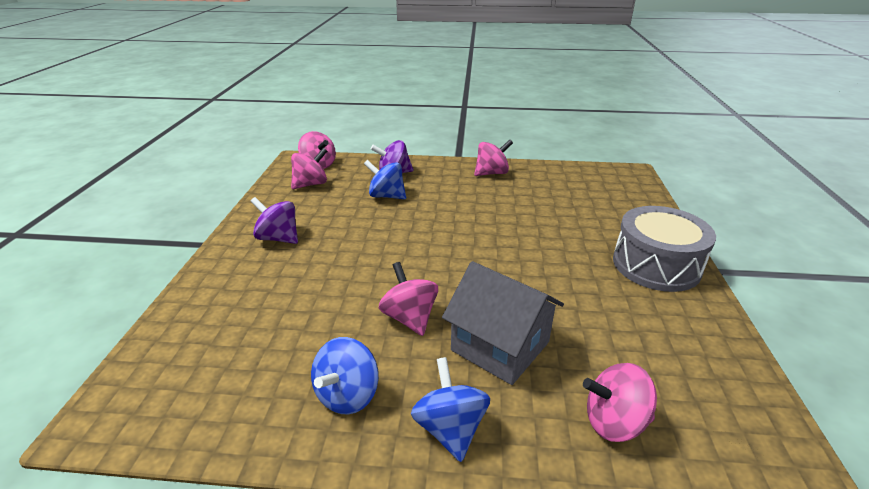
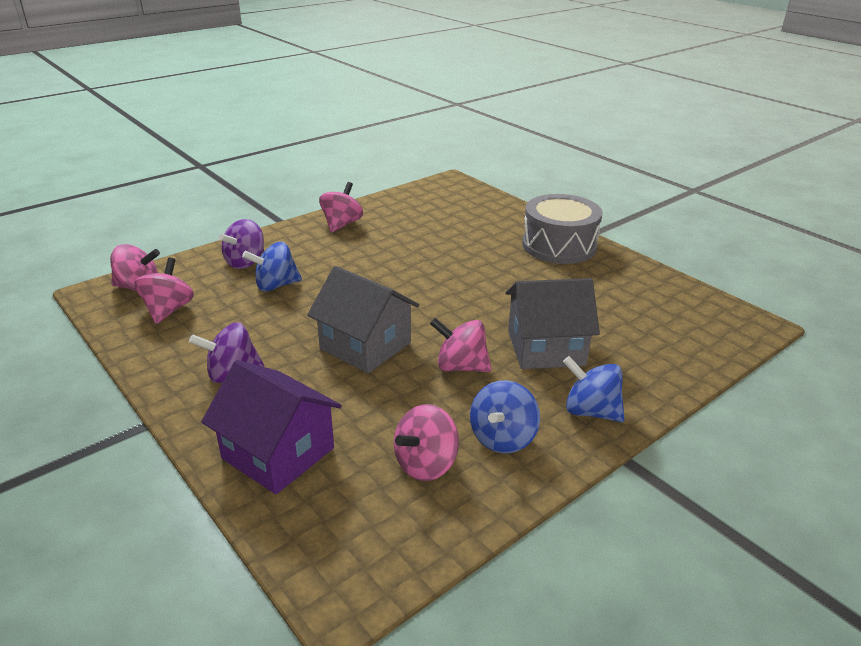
camera: 45 degrees left, 0 degrees up
blue spinning top [311,337,379,414] -> blue spinning top turned 45 degrees clockwise [470,380,540,453]
pink spinning top [583,363,657,442] -> pink spinning top moved to [394,404,459,481]
none -> purple house [201,360,342,494]
none -> grey house [307,266,419,373]

